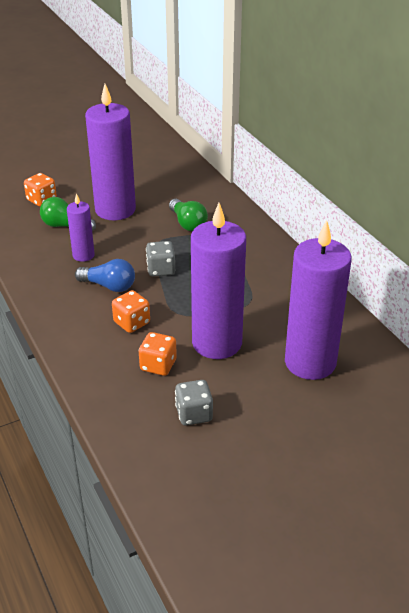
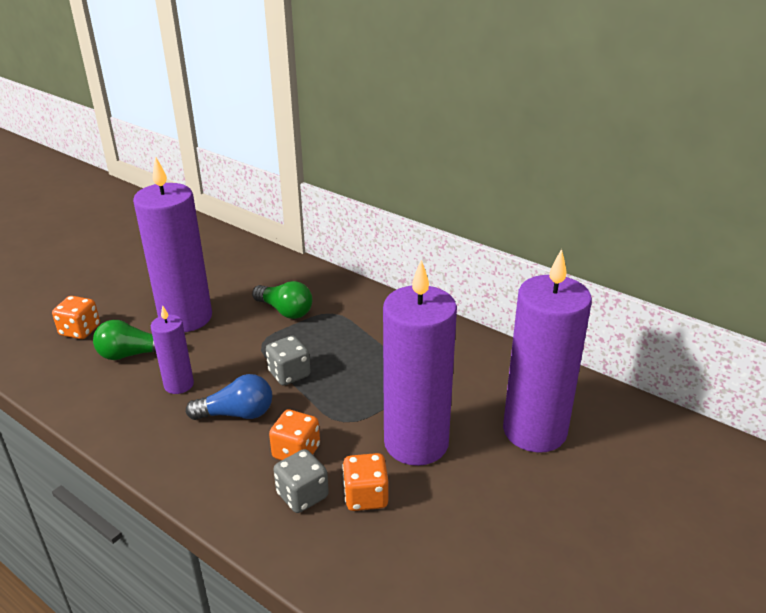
camera: 25 degrees left, 5 degrees down
grey dice [175,380,213,426] -> grey dice moved to [273,449,329,513]

